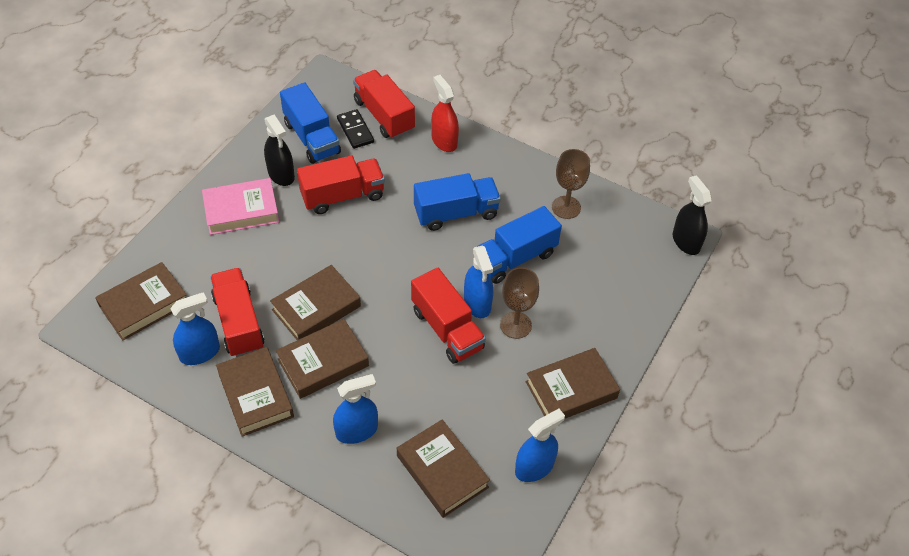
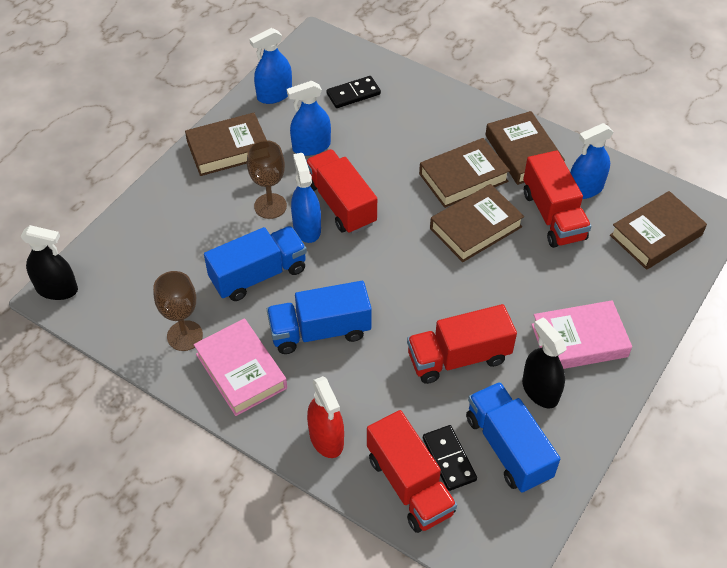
camera: 175 degrees left, 0 degrees up
blue spray bottle [333,374,378,444] -> blue spray bottle moved to [287,81,331,156]
brown book [397,419,490,518] -> black domino [326,76,381,108]
black spray bottle [673,175,712,255] -> black spray bottle turned 60 degrees counterclockwise [20,225,78,300]
none -> pink book [194,319,287,416]

